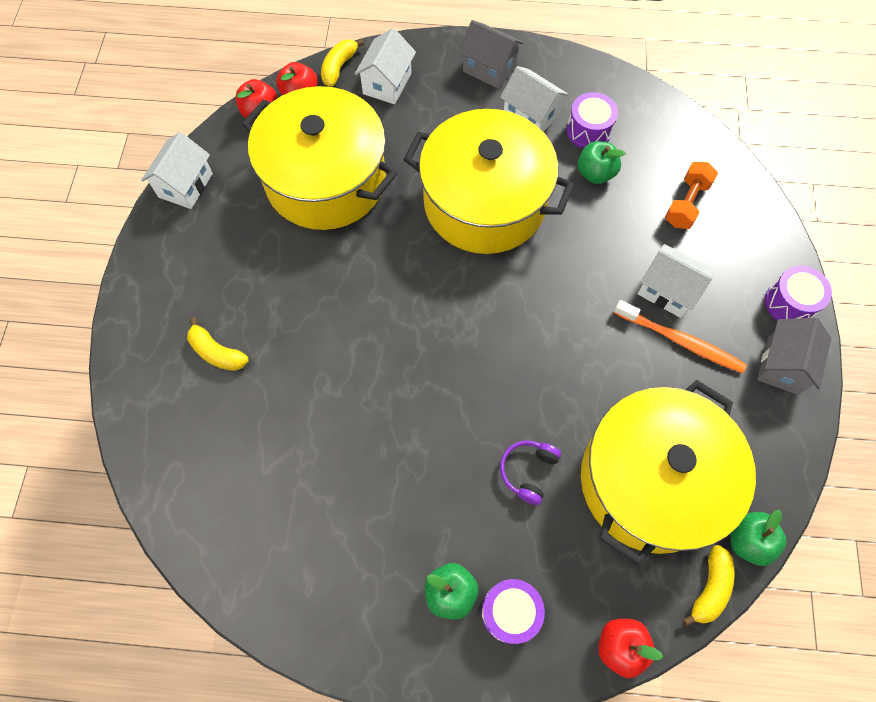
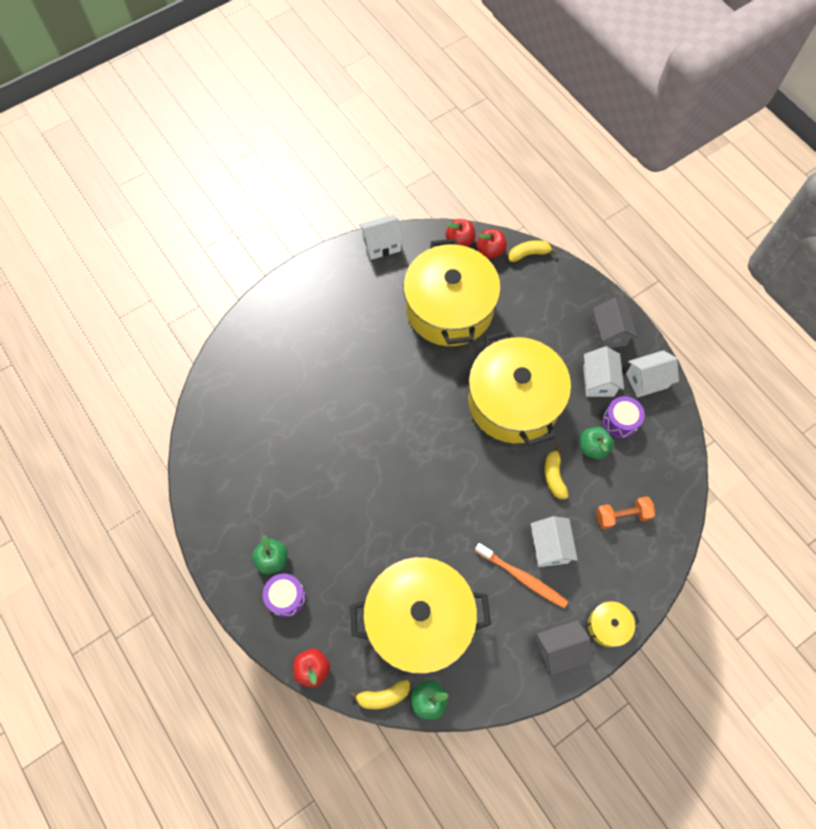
camera: 50 degrees right, 0 degrees up
yellow banana [187,317,249,371] -> yellow banana moved to [545,446,568,499]
white house [355,28,416,104] -> white house moved to [626,350,679,398]
purple headphones [500,440,561,505] -> none
orange toothbrush [614,300,747,373] -> orange toothbrush turned 45 degrees counterclockwise [475,543,568,608]
purple drum [765,266,832,320] -> yellow pot [585,601,639,647]

